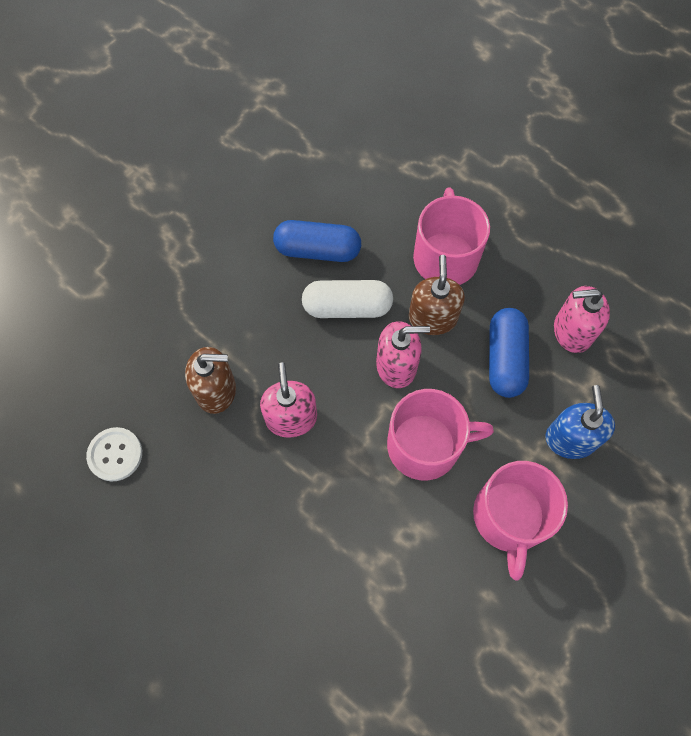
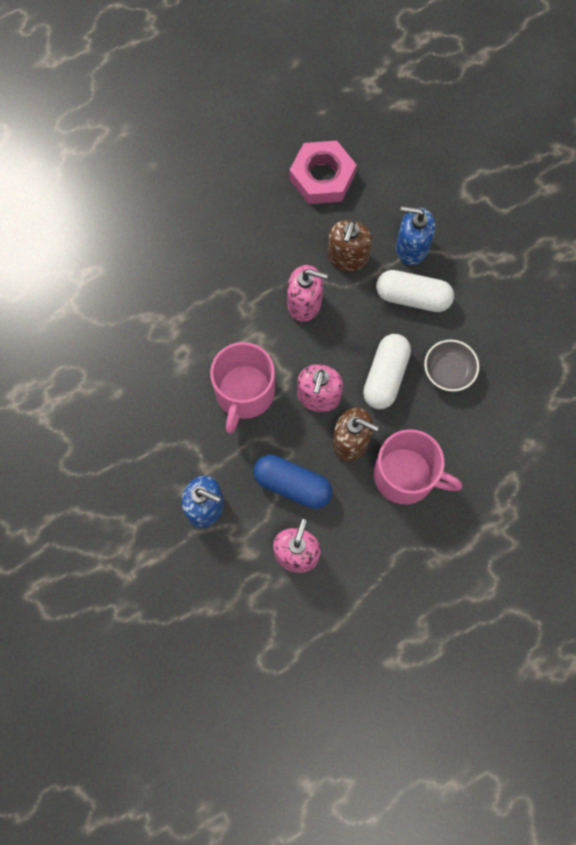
camera: 110 degrees right, 5 degrees up
white button [86,427,142,482] -> pink nut [289,141,357,204]
blue capsule [273,220,361,262] -> grey bowl [424,340,479,392]
pink mug [473,461,568,581] -> none
none -> white capsule [376,270,454,312]
none -> blue soap dispenser [396,206,435,265]

